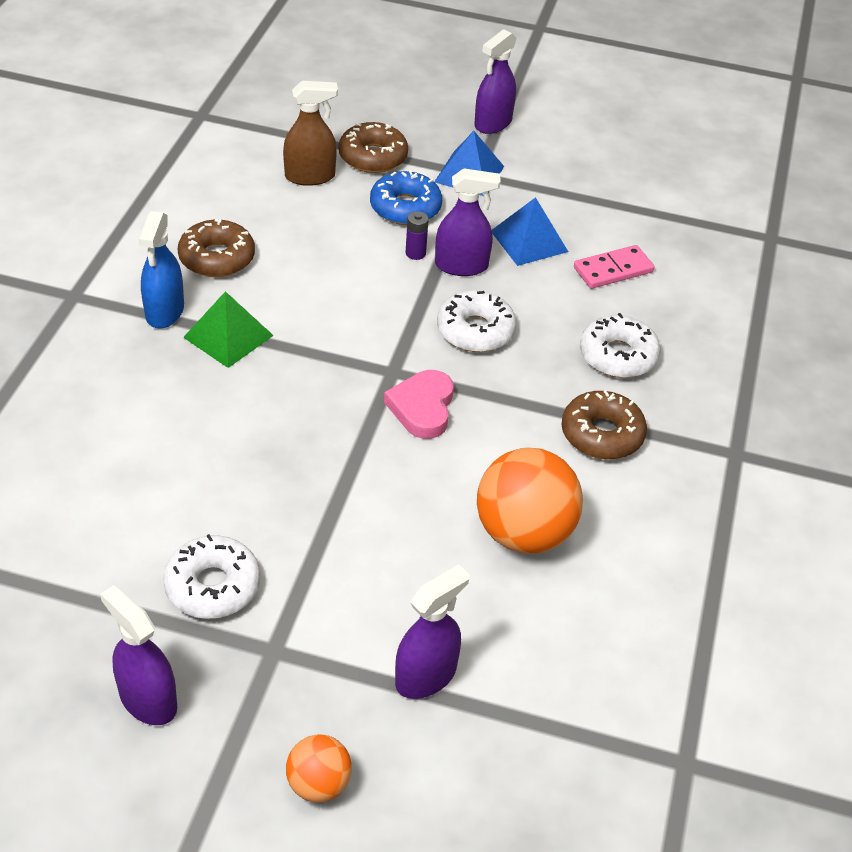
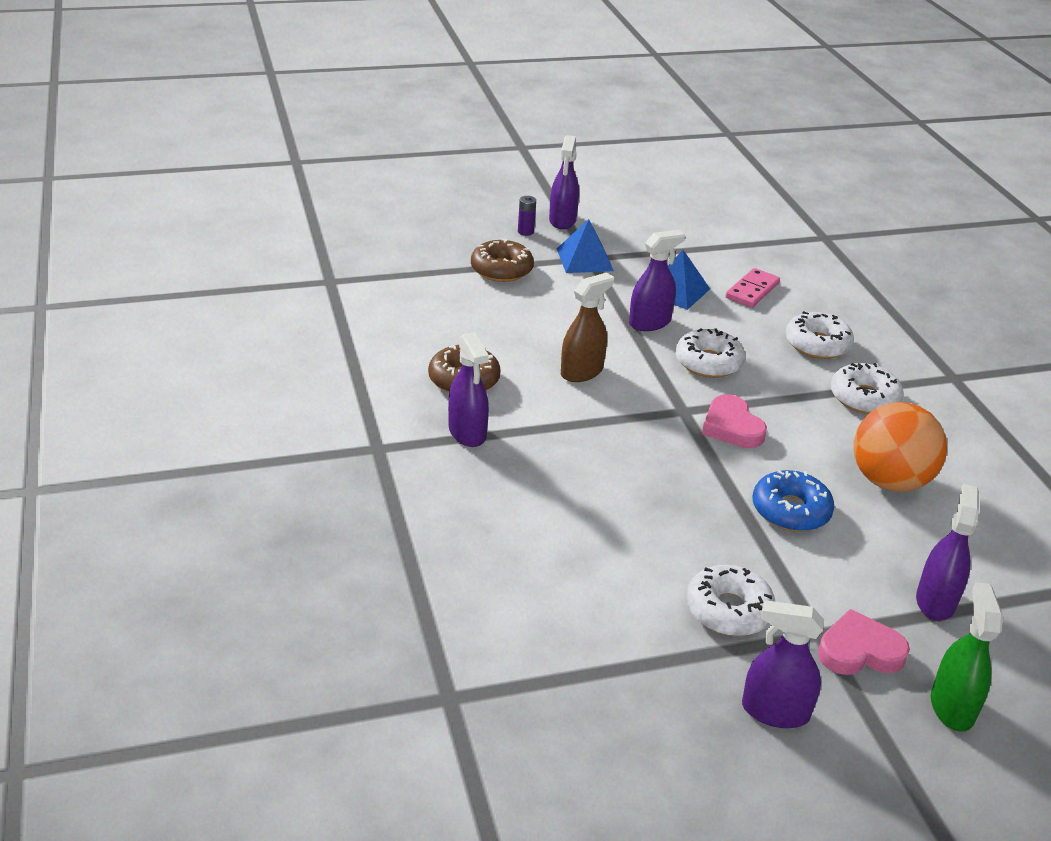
camera: 30 degrees left, 10 degrees down
blue spray bottle [139,211,184,328] -> purple spray bottle [448,332,489,447]
green pyramid [183,291,274,368] -> none
brown spray bottle [283,81,338,186] -> brown spray bottle moved to [561,273,614,382]
orange ball [286,734,352,802] -> green spray bottle [931,582,1003,732]
blue donut [370,170,442,225] -> blue donut moved to [753,470,834,532]
purple battery [406,211,429,260] -> purple battery moved to [518,196,536,236]
brown donut [561,390,647,459] -> white donut [831,363,904,414]
none -> pink heart [818,609,910,675]

